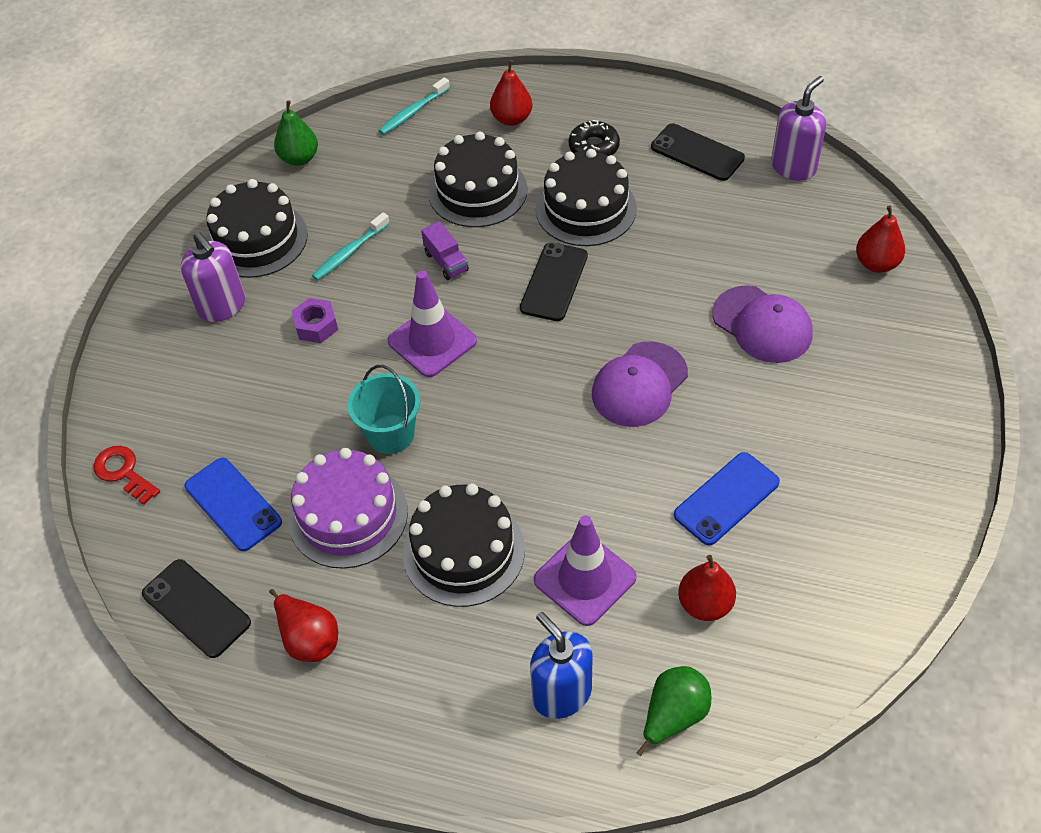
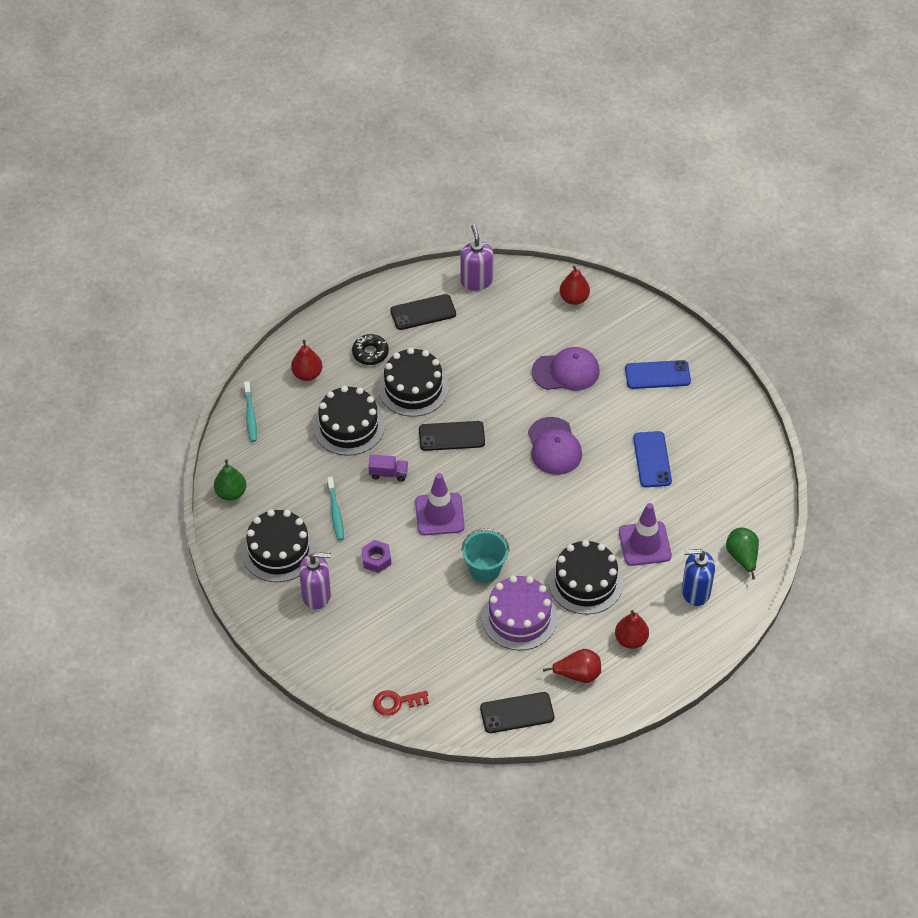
camera: 55 degrees left, 0 degrees up
blue phone [185,458,282,551] -> blue phone moved to [625,360,691,389]
black phone [520,242,588,321] -> black phone turned 60 degrees counterclockwise [419,421,485,451]
red pear [678,555,736,621] -> red pear moved to [615,610,649,649]

